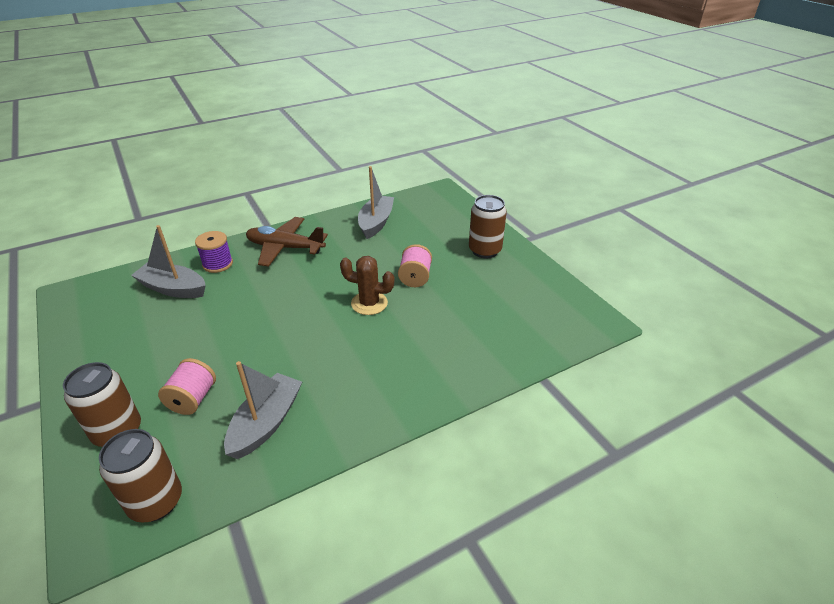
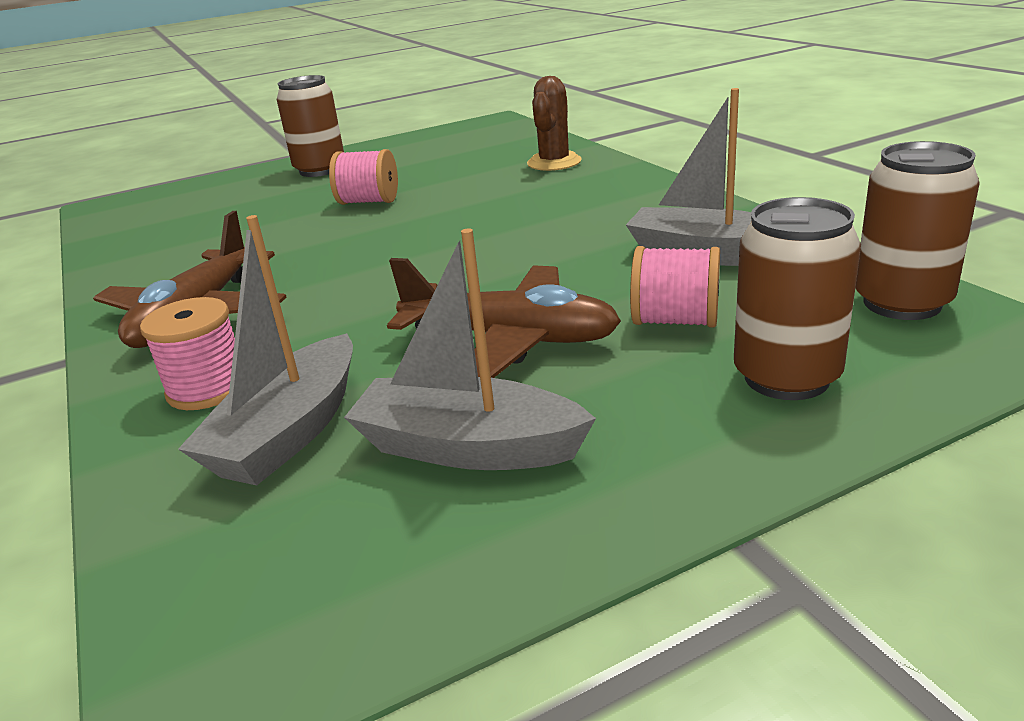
camera: 85 degrees left, 10 degrees down
purple spool [195,231,233,273] -> pink spool [140,297,235,410]
brown cactus [340,256,395,315] -> brown cactus moved to [527,76,582,171]
grey boat [358,166,394,239] -> grey boat moved to [344,228,596,470]
none -> brown plane [387,258,621,378]

